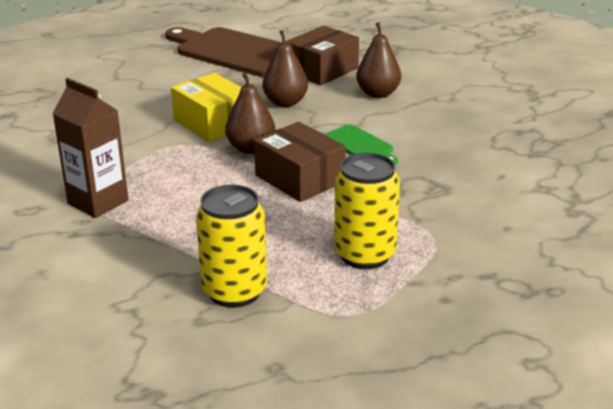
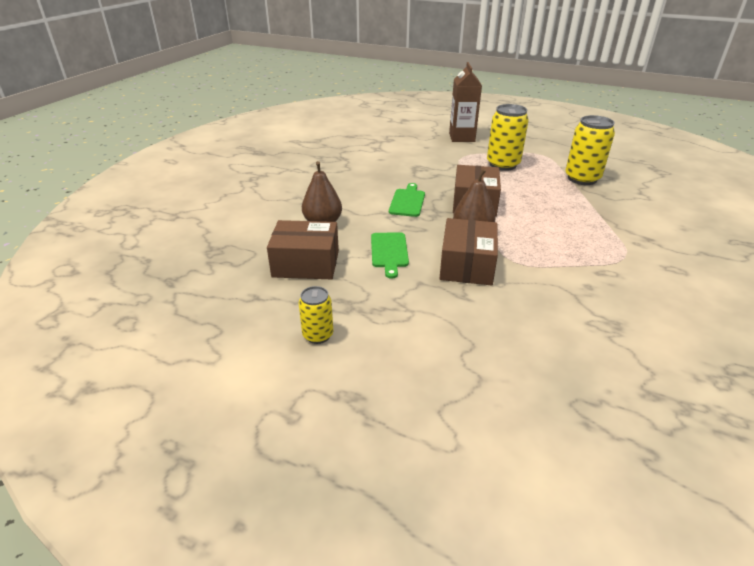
camera: 130 degrees left, 5 degrees up
brown carton [52,78,129,218] -> brown carton moved to [449,62,482,142]
brown cutting board [165,27,282,77] -> yellow can [299,286,333,344]
yellow box [171,73,242,142] -> brown box [439,218,498,285]
brown pear [262,30,308,107] -> green cutting board [371,232,409,279]

